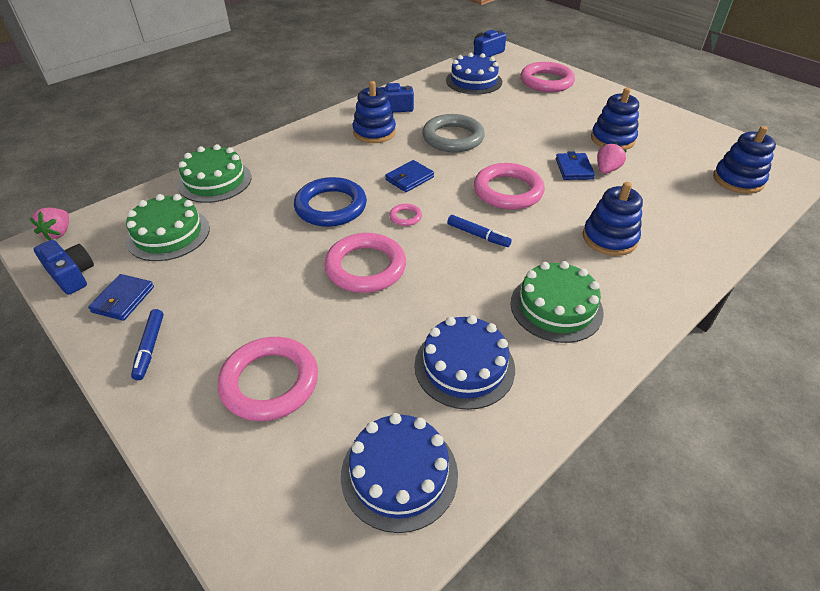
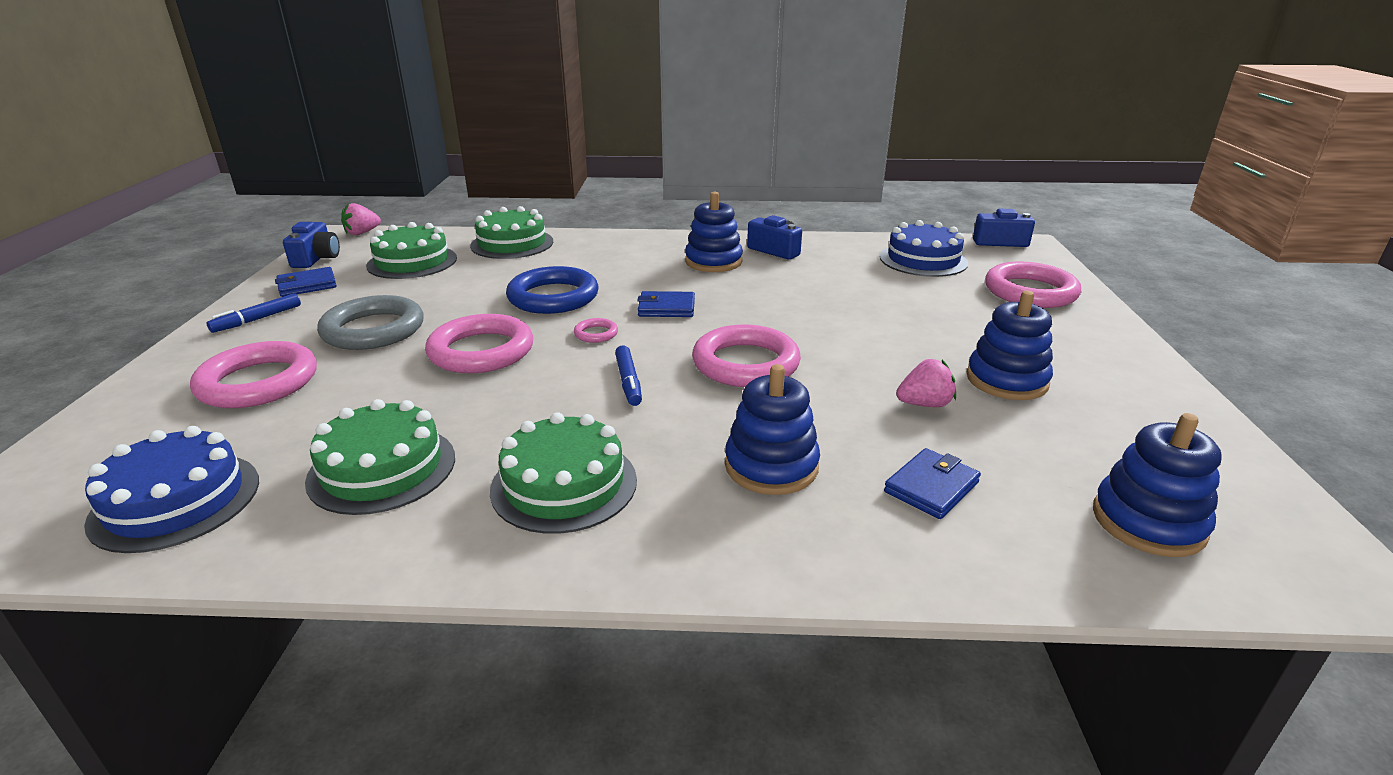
camera: 45 degrees right, 15 degrees down
blue cake [414,315,515,410] -> green cake [305,399,455,515]
grey ring [422,114,485,152] -> grey ring moved to [317,295,424,350]
blue wallet [556,151,595,180] -> blue wallet moved to [884,448,981,519]

